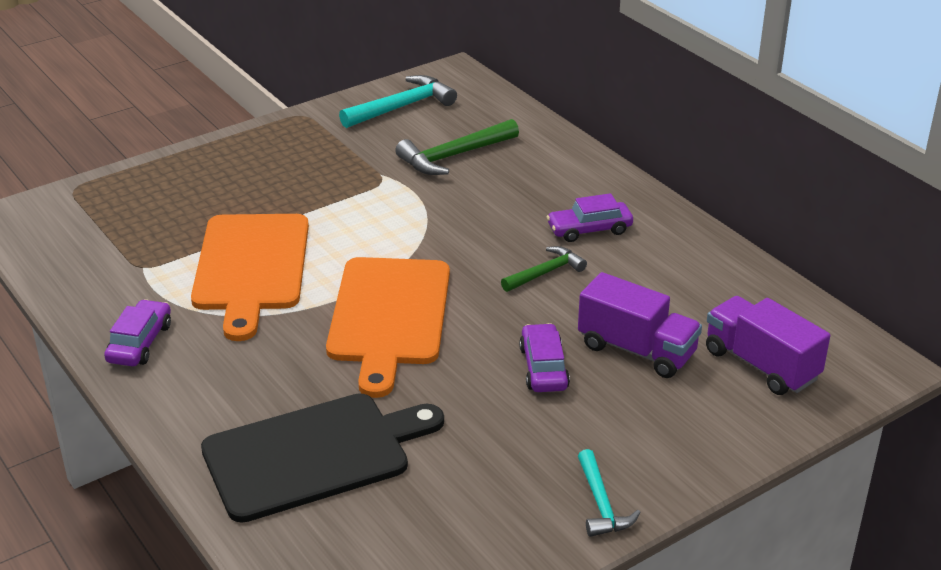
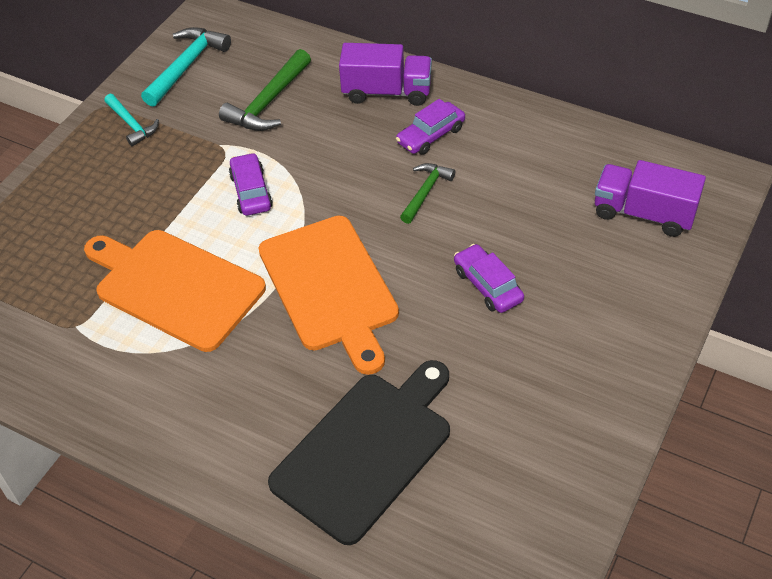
camera: 25 degrees left, 15 degrees up
purple car [104,299,171,366] -> purple car moved to [229,153,273,216]
orange cutting board [191,214,309,341] -> orange cutting board turned 150 degrees clockwise [84,230,266,352]
purple truck [578,272,702,378] -> purple truck moved to [339,43,432,106]
turquoise hammer [578,449,641,537] -> turquoise hammer moved to [104,94,159,146]

